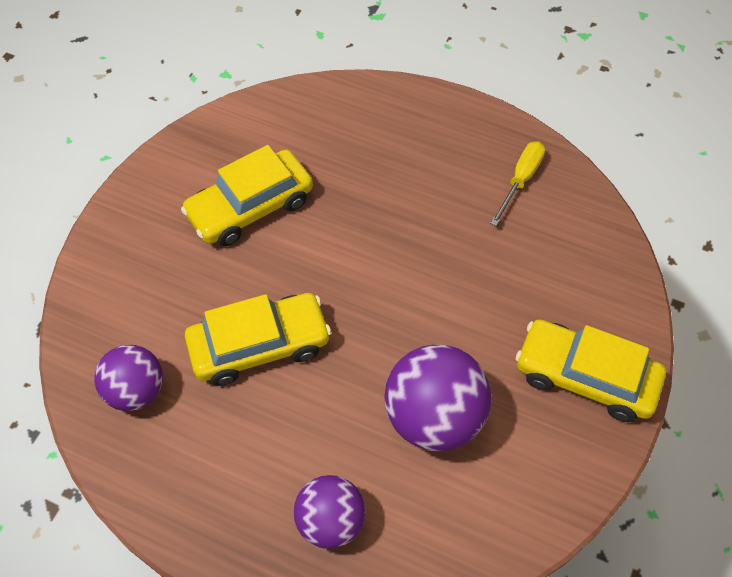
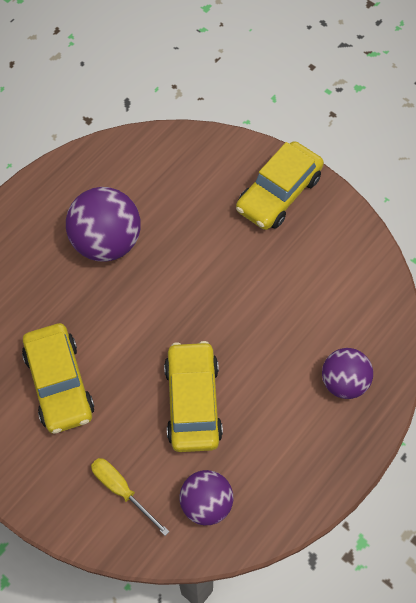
camera: 75 degrees left, 5 degrees up
purple ball [384,344,491,452] -> purple ball moved to [66,187,141,262]
yellow screwdriver [490,141,545,226] -> yellow screwdriver moved to [91,458,170,536]

